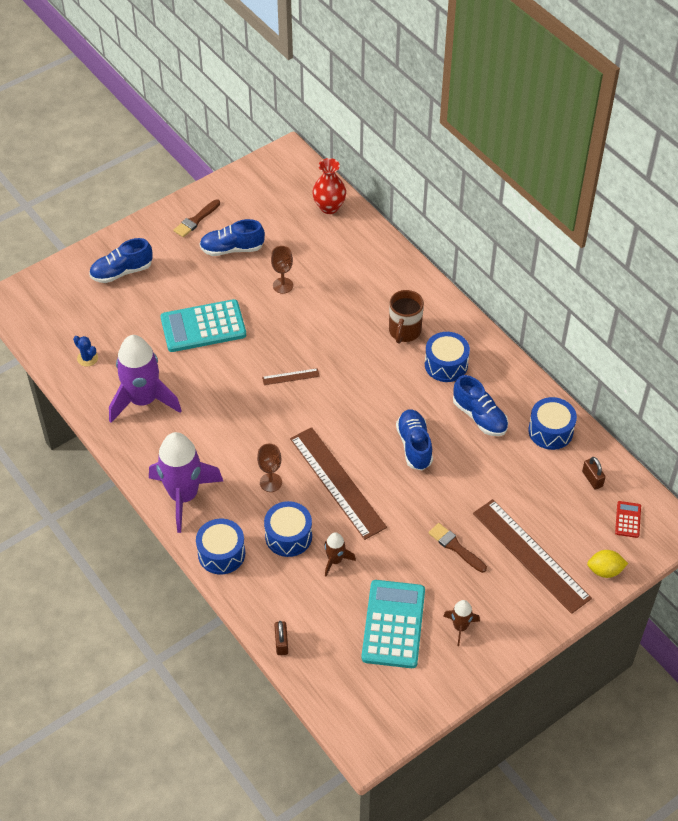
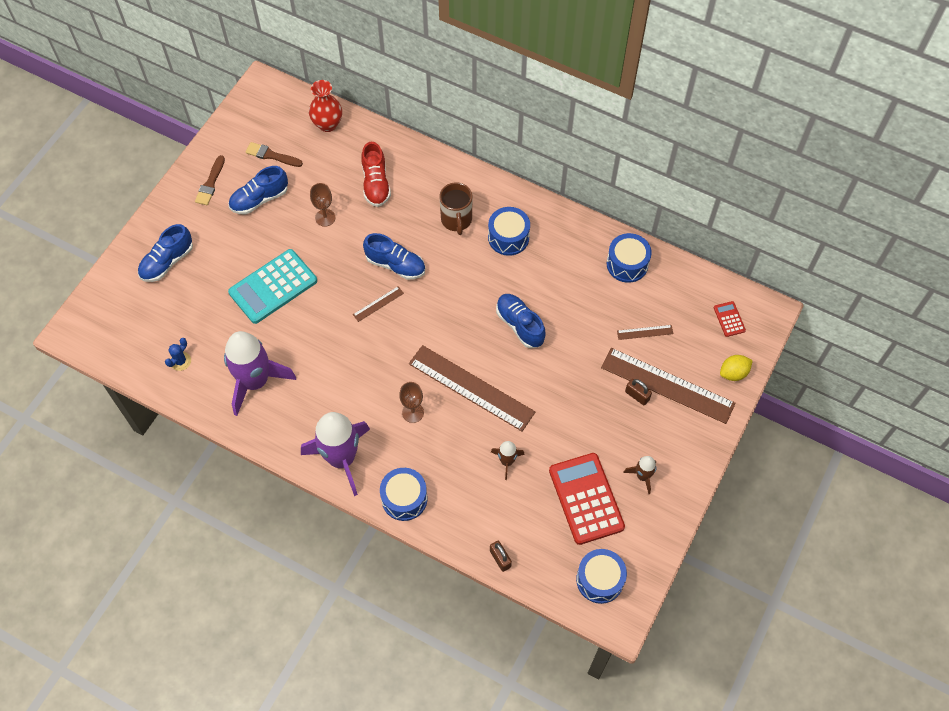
camera: 25 degrees left, 10 degrees up
blue cactus [73,336,98,367] -> blue cactus turned 75 degrees counterclockwise [165,338,191,371]
blue drum [264,501,312,557] -> blue drum moved to [576,549,627,604]
turquoise calculator [362,580,425,668] -> red calculator [549,453,625,545]
brown brush [428,523,487,573] -> brown brush moved to [246,142,303,167]
blue shoe [453,375,508,436] -> blue shoe moved to [363,233,425,280]
brown padlock [582,457,606,490] -> brown padlock moved to [625,379,652,405]
none -> red shoe [361,142,391,207]
none -> brown ruler [617,325,673,340]

